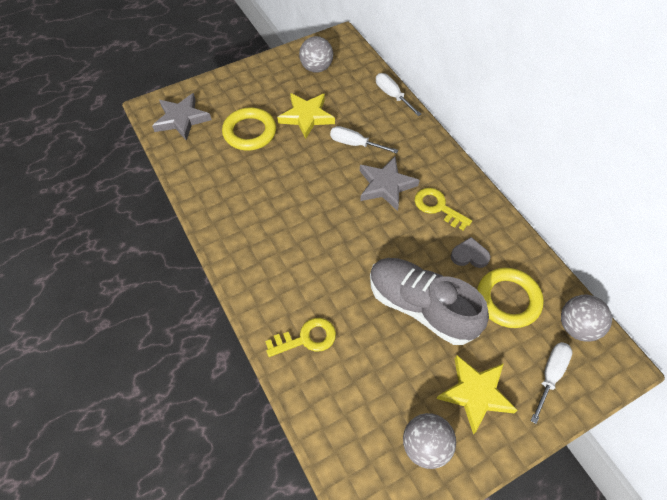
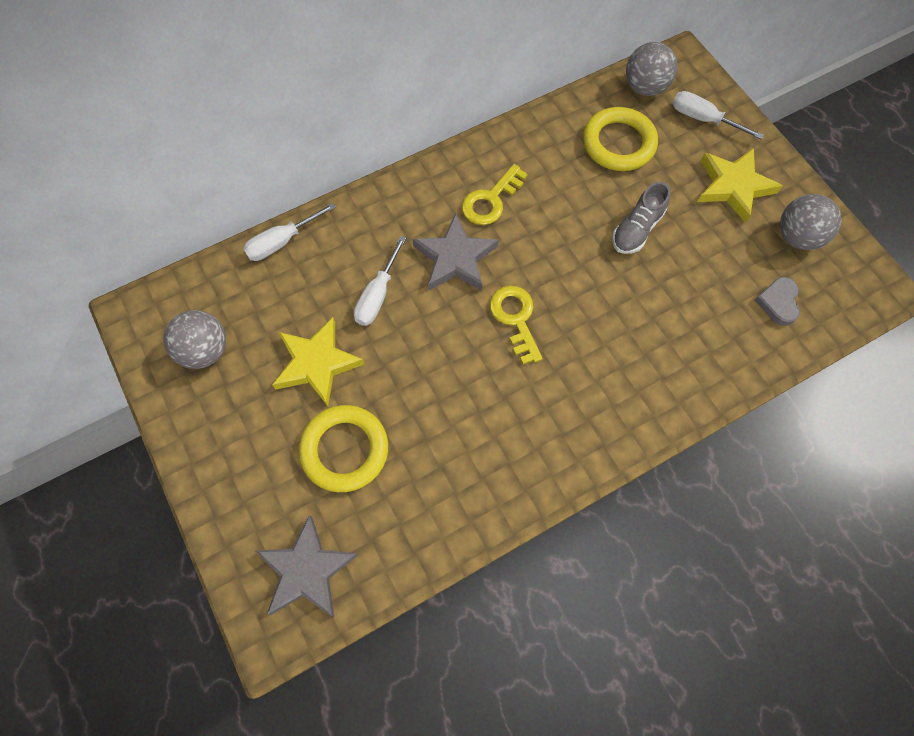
camera: 90 degrees left, 10 degrees up
yellow key [265,318,336,357] -> yellow key moved to [490,286,543,365]
grey shoe [370,258,489,345] -> grey shoe [612,182,670,254], size x0.53
grey heart [451,237,491,268] -> grey heart moved to [755,277,800,326]

